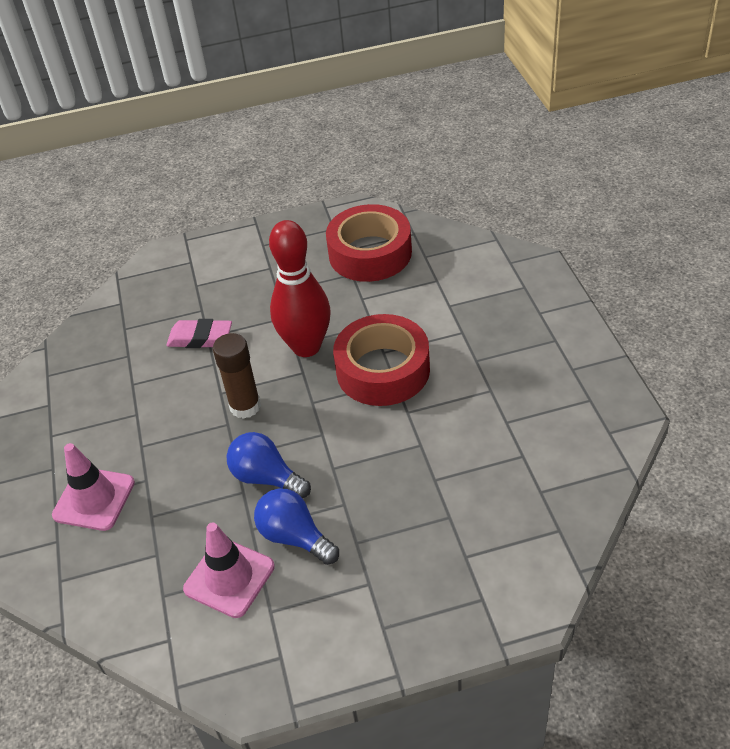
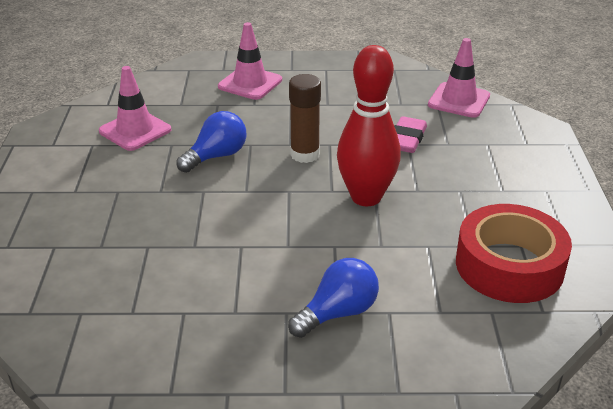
camera: 100 degrees right, 10 degrees down
blue light bulb [254,488,339,565] -> blue light bulb moved to [288,258,379,338]
red tape [333,314,430,406] -> none
none -> pink traffic cone [428,38,490,118]

